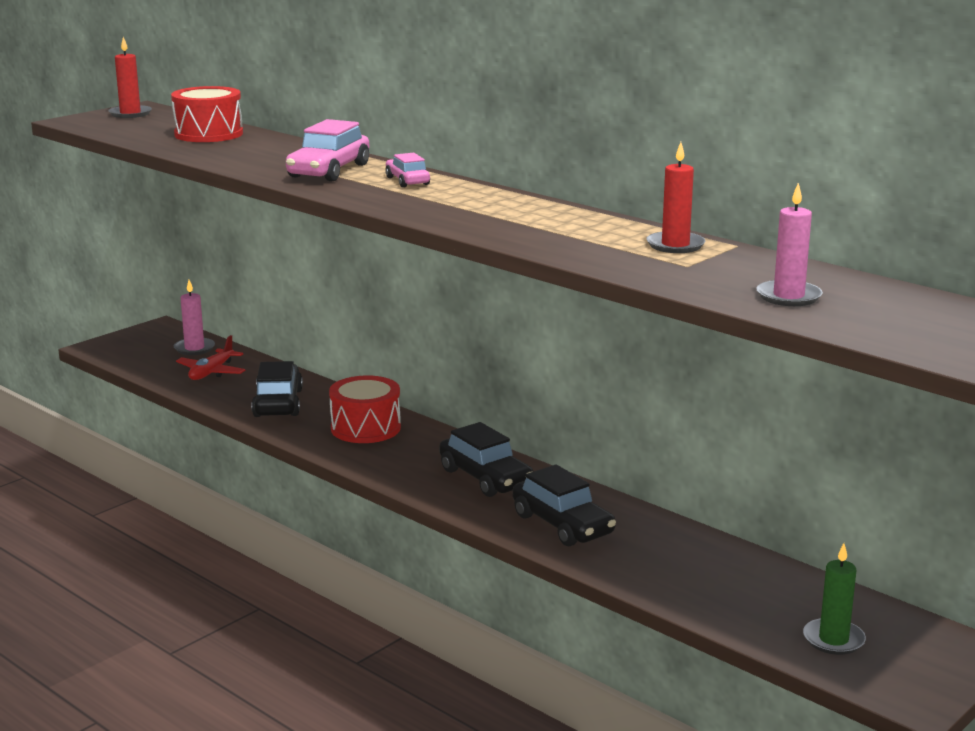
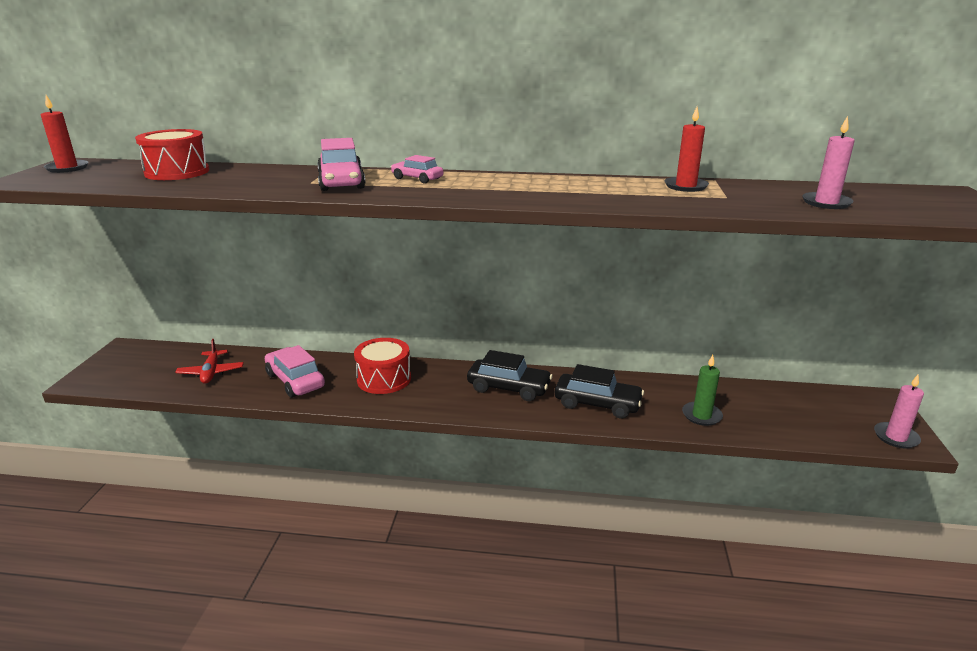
camera: 35 degrees left, 5 degrees up
pink candle [174,280,215,355] -> pink candle moved to [874,375,924,448]
black car [251,361,303,417] -> pink car [265,345,325,398]
green candle [803,543,866,655] -> green candle moved to [682,355,723,426]

